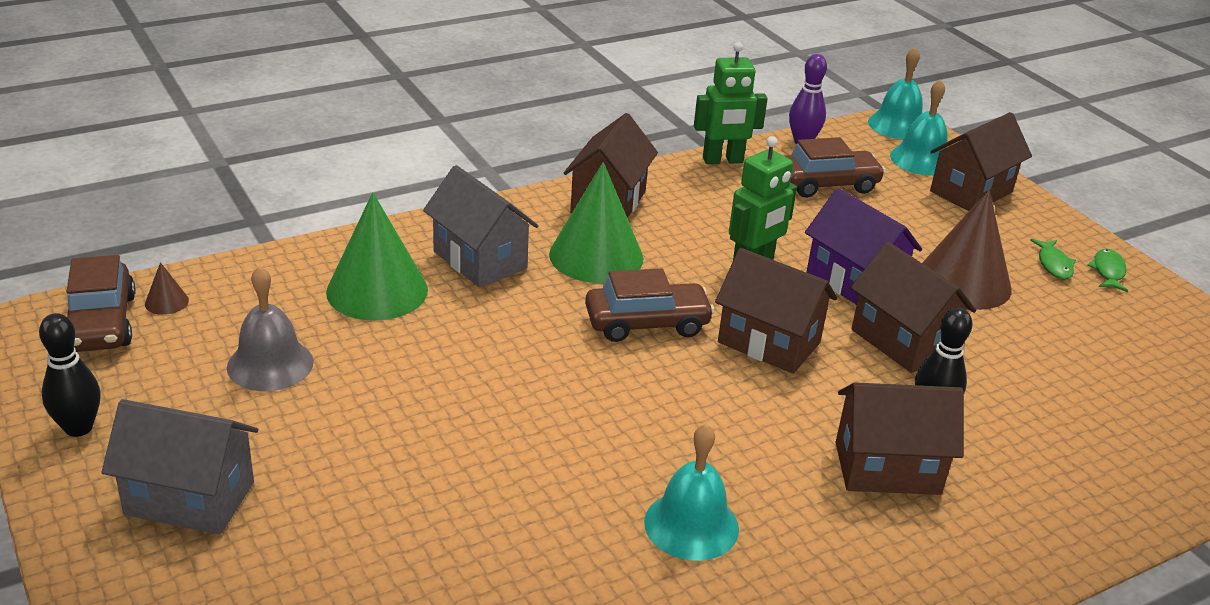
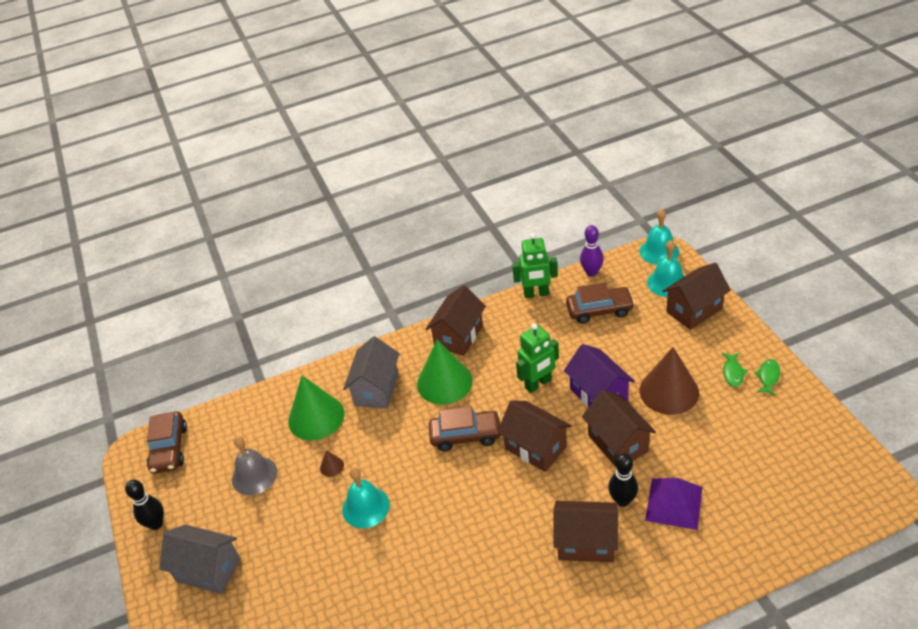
camera: 15 degrees right, 10 degrees up
brown cone [145,262,189,315] -> brown cone moved to [320,450,344,477]
grey house [423,165,539,288] -> grey house turned 45 degrees clockwise [343,336,399,409]
turquoise bell [644,423,739,561] -> turquoise bell moved to [342,467,390,528]
none -> purple pyramid [645,478,702,530]

